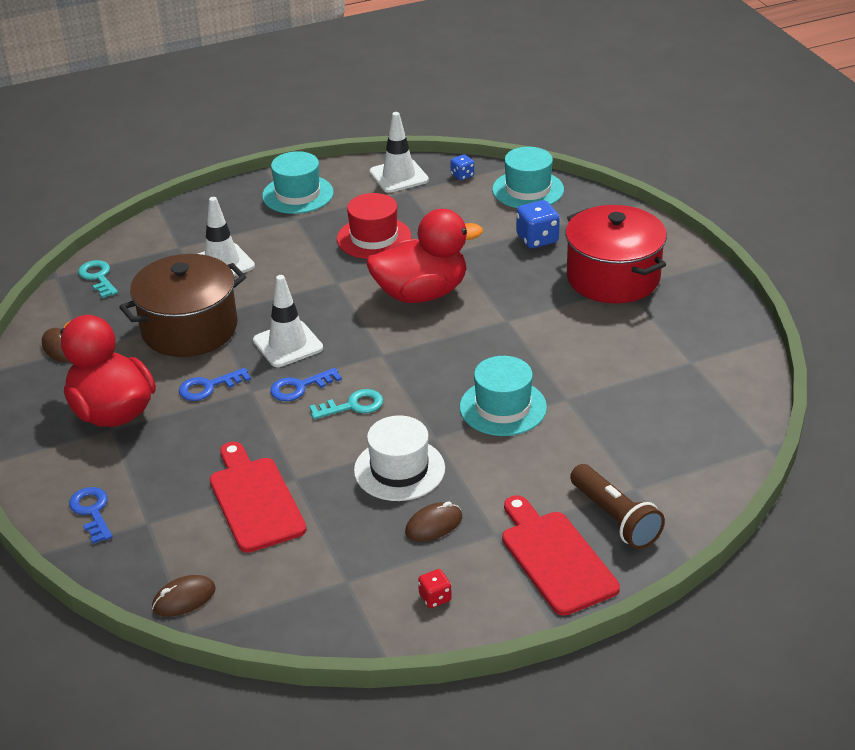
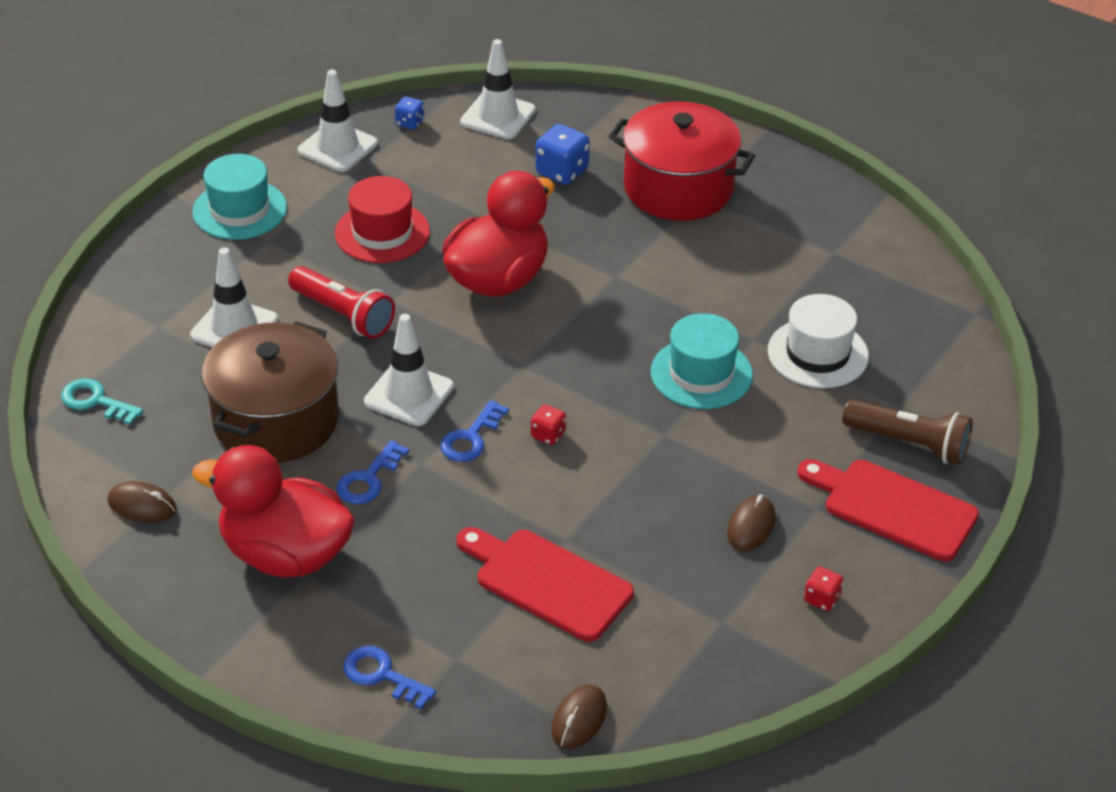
camera: 35 degrees left, 5 degrees up
turquoise key [309,389,383,419] -> red dice [531,404,566,445]
white hat [354,415,445,501] -> white hat moved to [768,294,869,388]
turquoise hat [492,147,564,208] -> white traffic cone [460,39,536,139]
none -> red flashlight [288,266,395,339]

